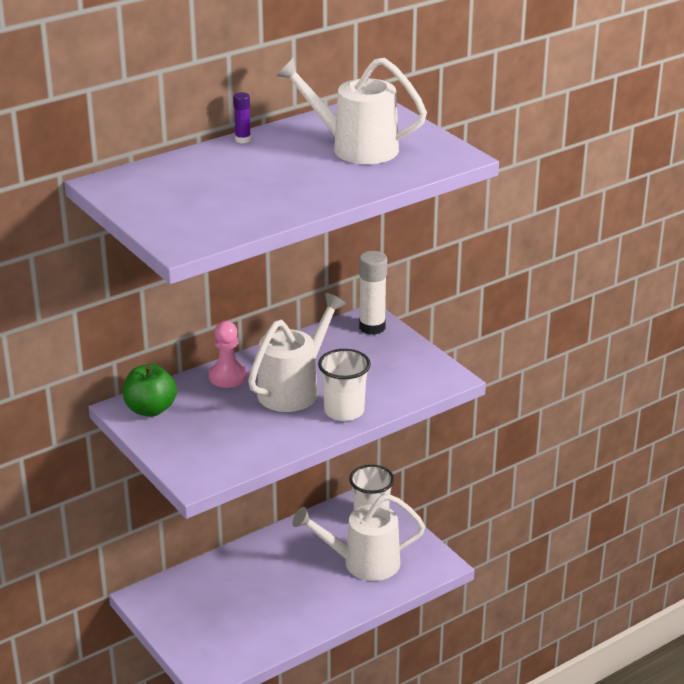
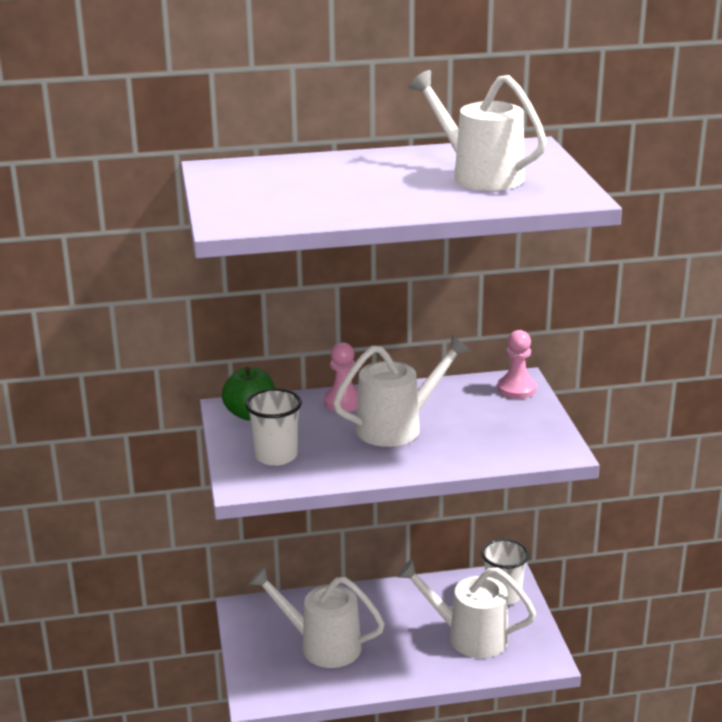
camera: 25 degrees right, 5 degrees down
purple glue stick [233,92,251,143] -> none
white cup [318,349,371,421] -> white cup moved to [245,388,302,466]
white glue stick [359,251,387,335] -> pink pawn [497,330,537,399]
none -> white watering can [249,567,385,668]

